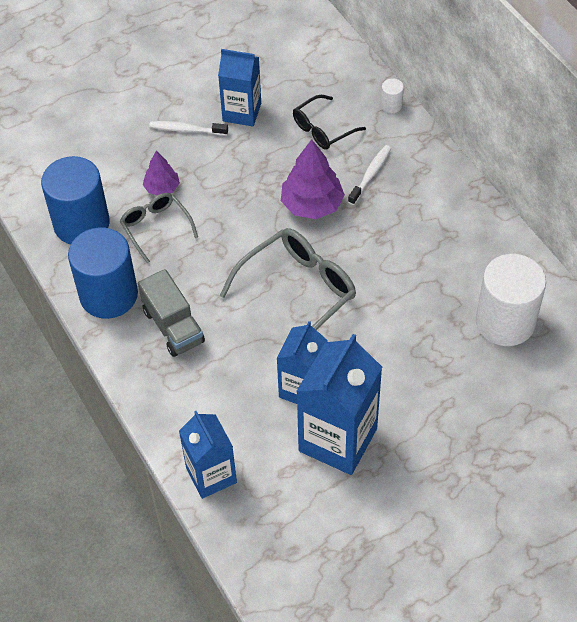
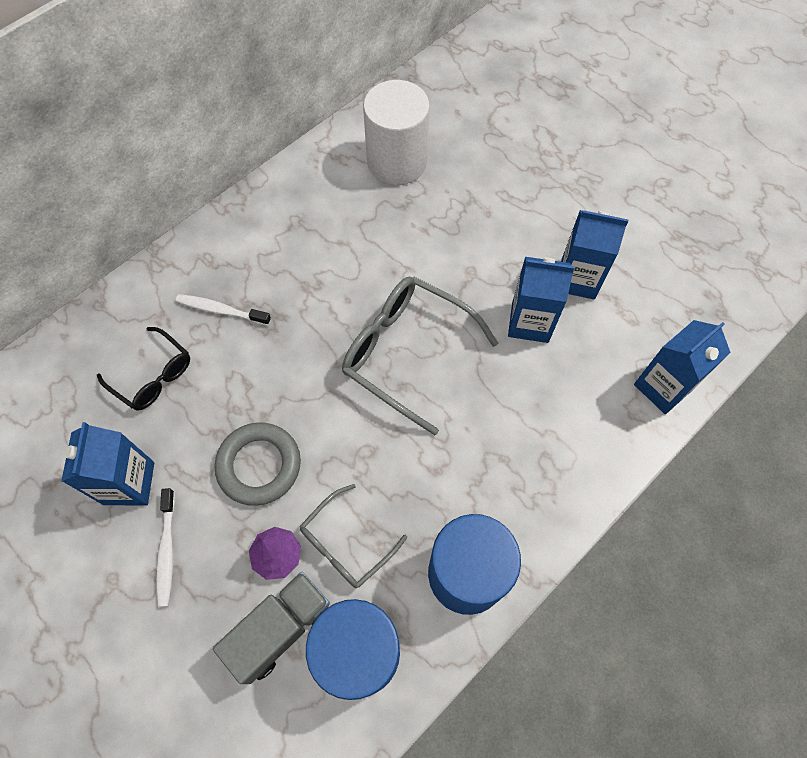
camera: 105 degrees left, 10 degrees up
grey truck [138,269,205,357] -> grey truck moved to [213,572,330,684]
purple tree [281,139,345,219] -> none
blue carton [296,334,382,475] -> blue carton [561,210,628,300], size x0.64
white cylinder [381,78,404,113] -> none
none -> grey ring [215,422,301,506]

